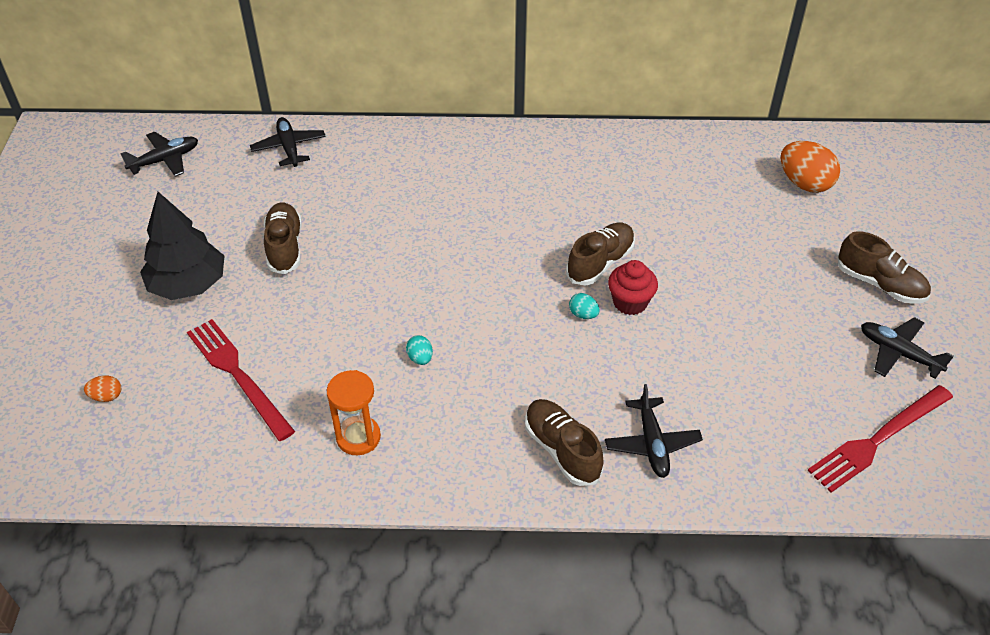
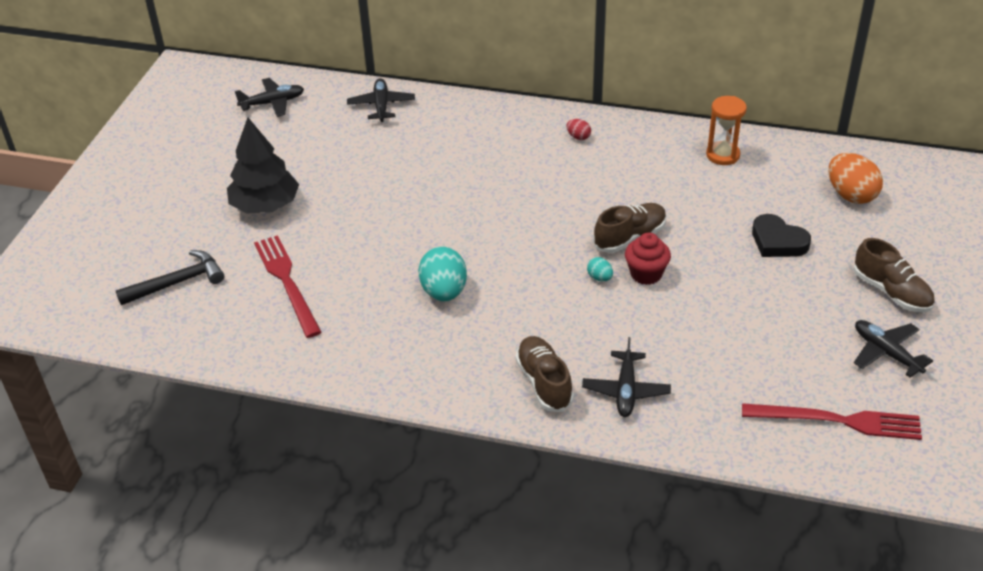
camera: 15 degrees right, 5 degrees down
orange egg [84,375,121,402] -> black hammer [115,250,224,305]
brown shoe [264,202,302,274] -> none
orange hourglass [327,370,381,455] -> orange hourglass moved to [706,96,747,165]
turquoise egg [406,335,433,365] -> turquoise egg [418,247,467,301], size x2.10
red fork [807,385,953,493] -> red fork turned 150 degrees counterclockwise [742,403,922,440]
none -> red egg [566,119,591,140]
none -> black heart [752,214,811,257]

